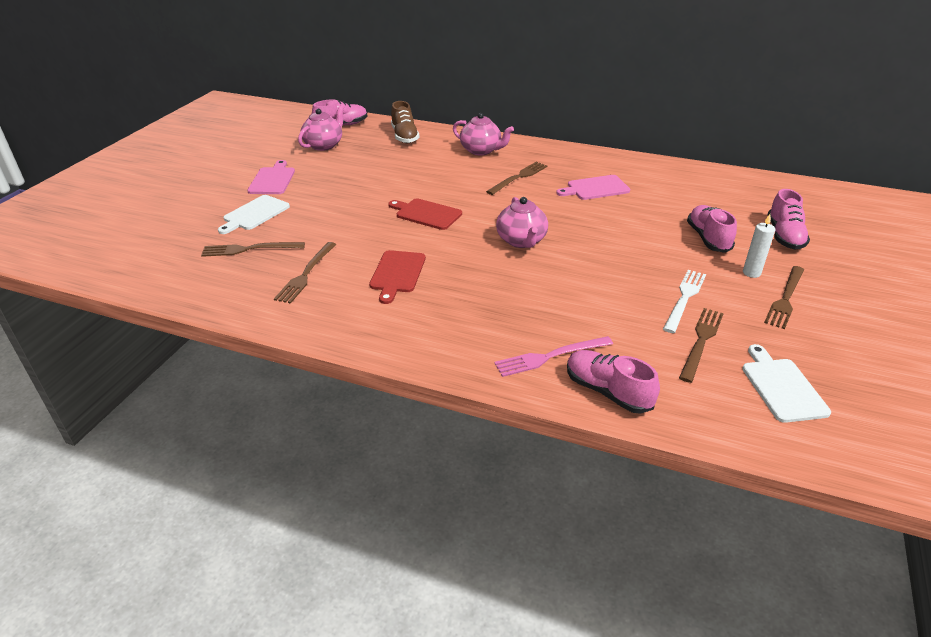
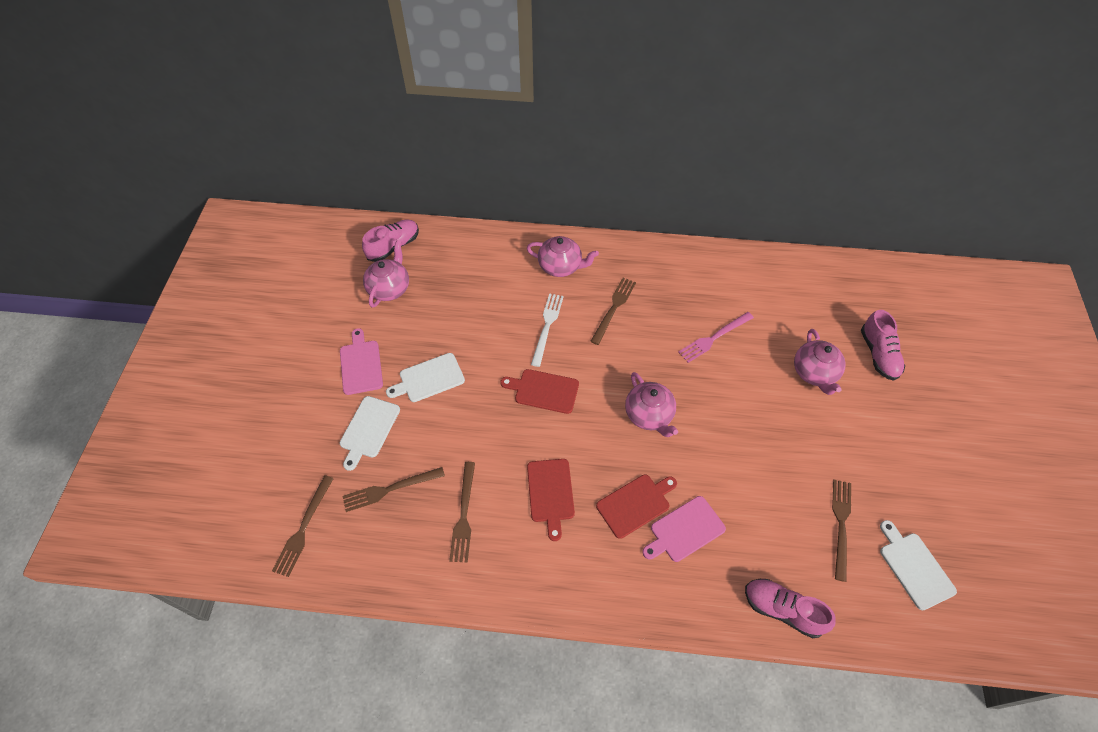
camera: 15 degrees left, 20 degrees up
brown shoe [391,101,419,143] -> none
pink fork [494,336,613,377] -> pink fork moved to [678,312,754,363]
pink cutting board [556,175,630,200] -> pink cutting board moved to [643,496,726,562]
white fork [663,270,706,333] -> white fork moved to [531,293,564,367]
pink shoe [687,205,737,253] -> pink teapot [794,329,846,395]
white candle [743,214,776,278] -> none
brown fork [764,266,804,329] -> brown fork moved to [272,475,334,577]
none -> white cutting board [386,353,465,402]
none -> red cutting board [596,475,677,539]

